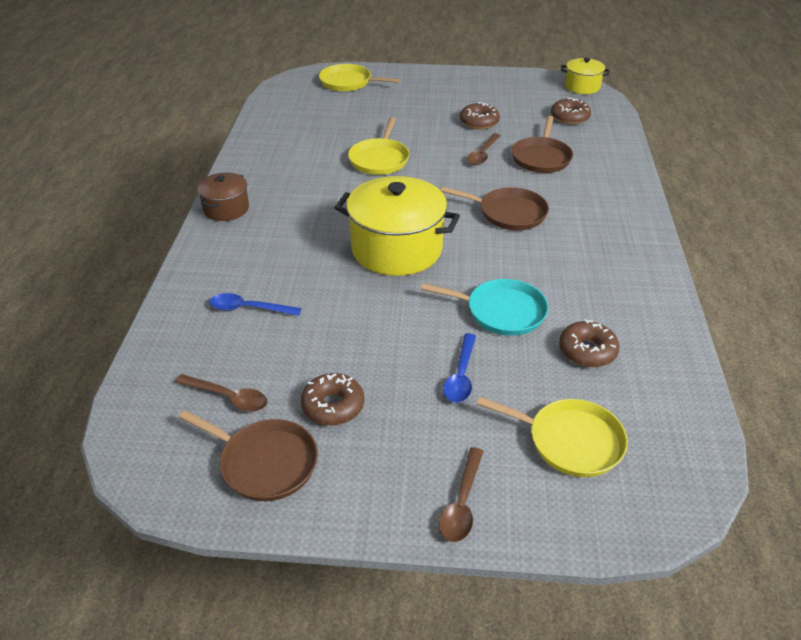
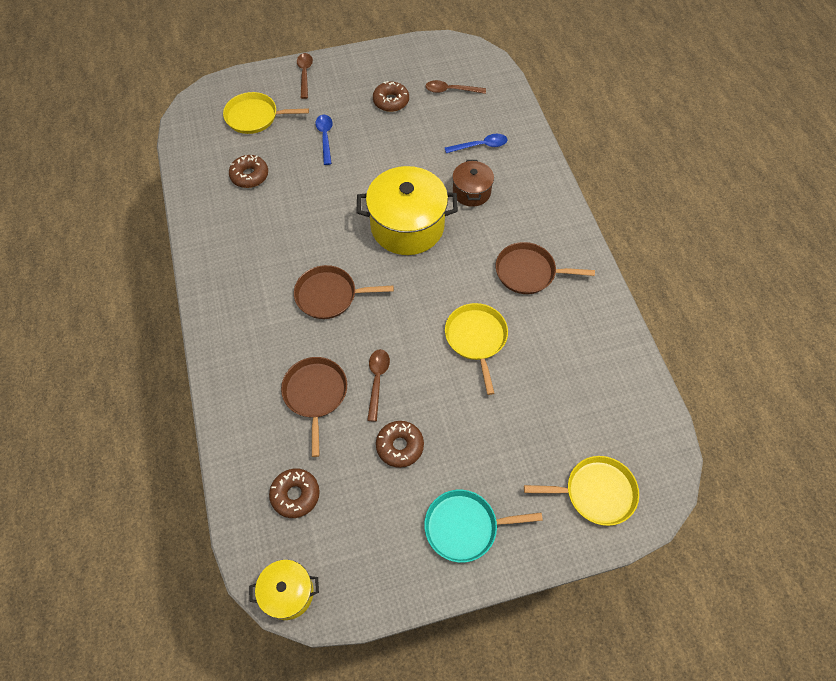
camera: 160 degrees right, 20 degrees up
brown pan [179,410,318,501] -> brown pan moved to [496,242,595,294]
brown pot [197,173,249,221] -> brown pot moved to [452,160,494,207]
turquoise pan [421,279,548,336] -> turquoise pan moved to [424,490,543,563]

